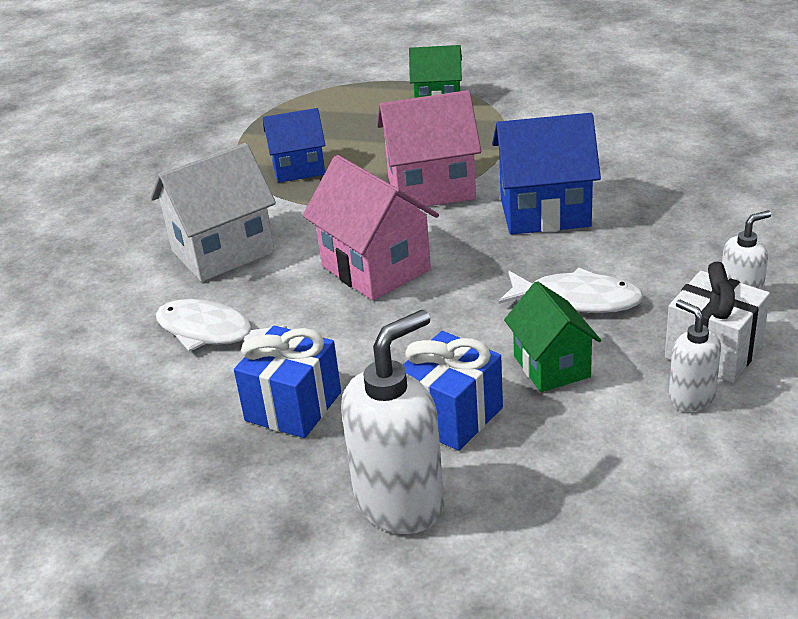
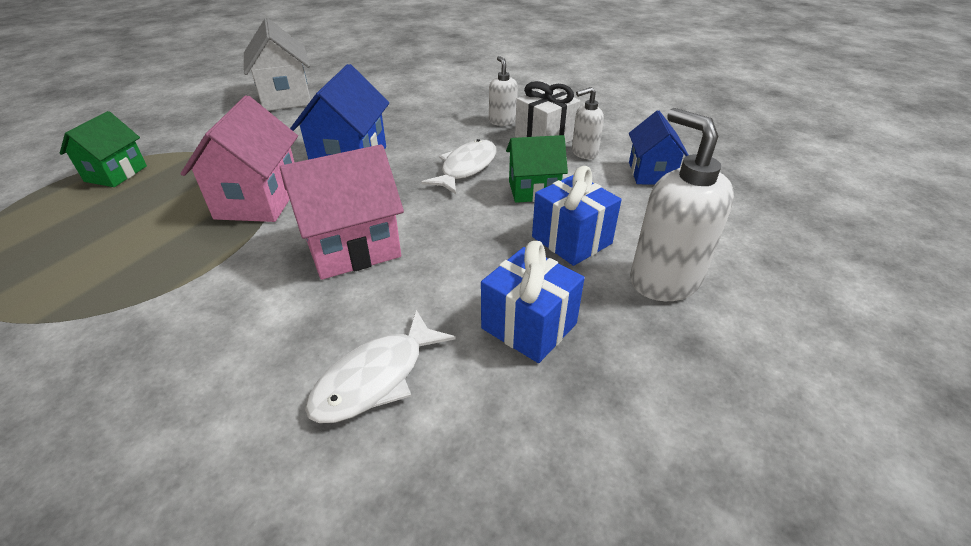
camera: 80 degrees left, 5 degrees up
white house [151,143,276,282] -> white house moved to [244,18,311,111]
blue house [263,108,325,183] -> blue house moved to [629,111,688,185]

